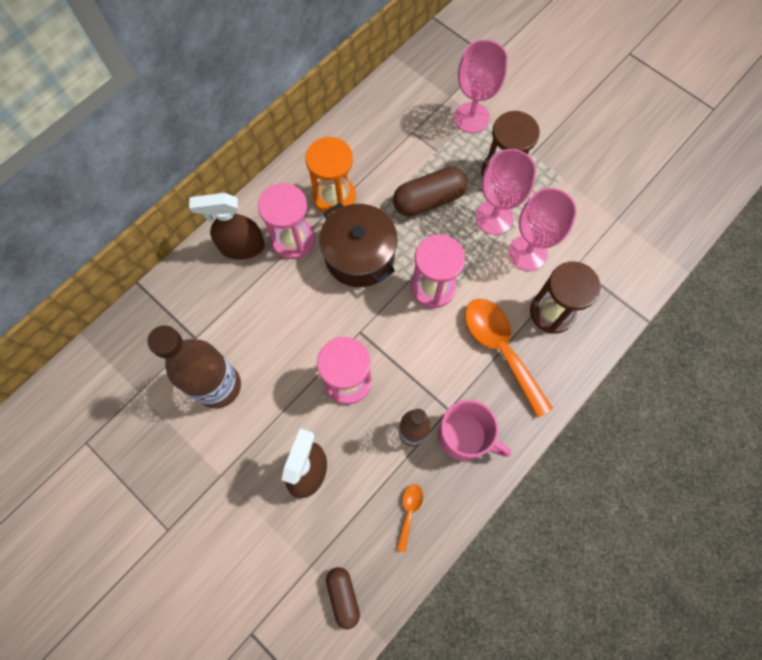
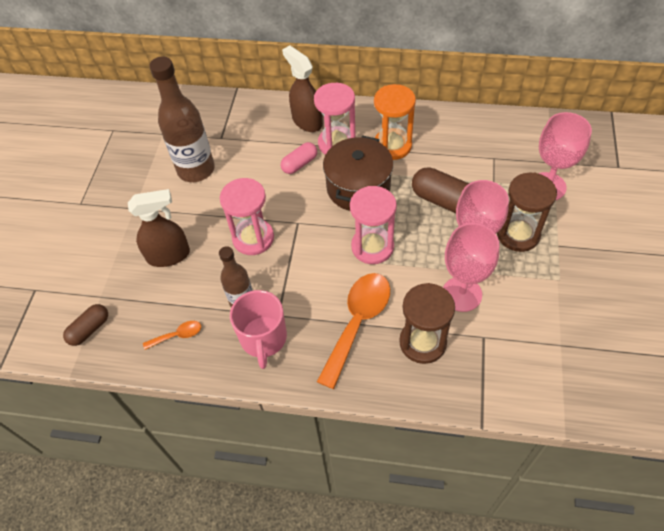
camera: 60 degrees right, 15 degrees down
none -> pink capsule [281,142,317,174]

